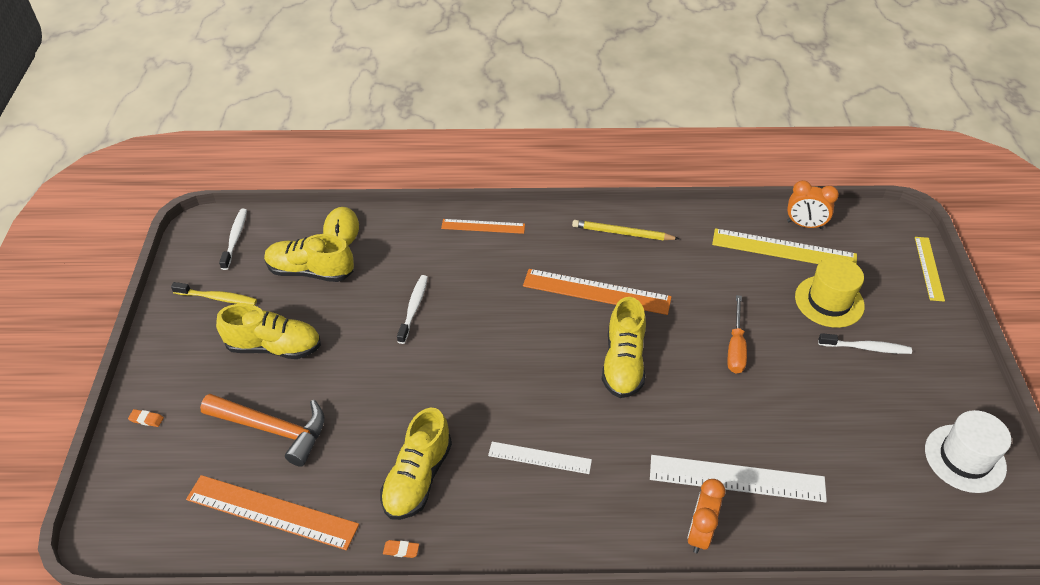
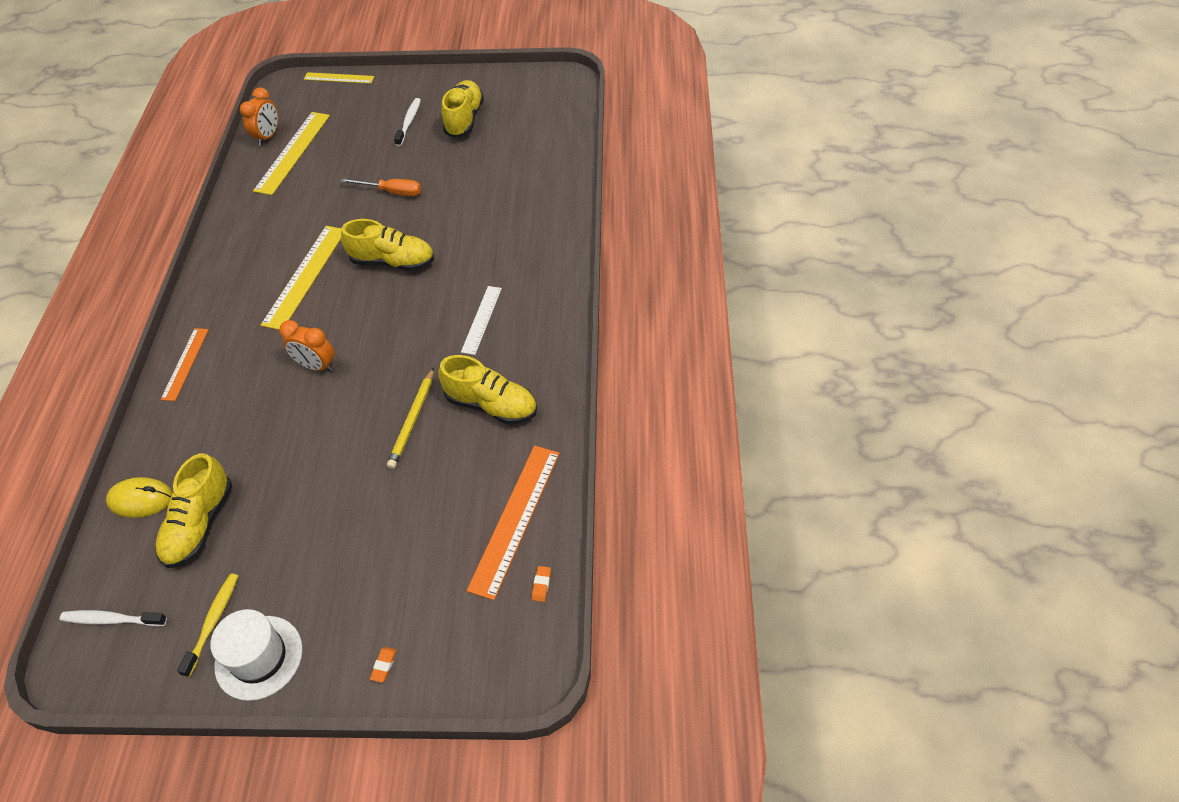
camera: 85 degrees left, 5 degrees up
orange hammer [200,394,324,467] -> none
yellow shoe [216,304,321,359] -> yellow shoe moved to [441,80,484,138]
orange eraser [383,540,419,558] -> orange eraser moved to [532,566,551,602]
white toothbrush [397,275,428,344] -> none
orange ruler [523,269,672,315] -> yellow ruler [261,226,342,330]
yellow pencil [572,220,679,240] -> yellow pencil moved to [387,368,434,469]
white ruler [650,455,827,502] -> none
orange clock [687,479,725,553] -> orange clock moved to [279,320,335,372]
yellow hat [795,257,865,328] -> none
white hat [925,410,1011,493] -> white hat moved to [210,609,303,701]

